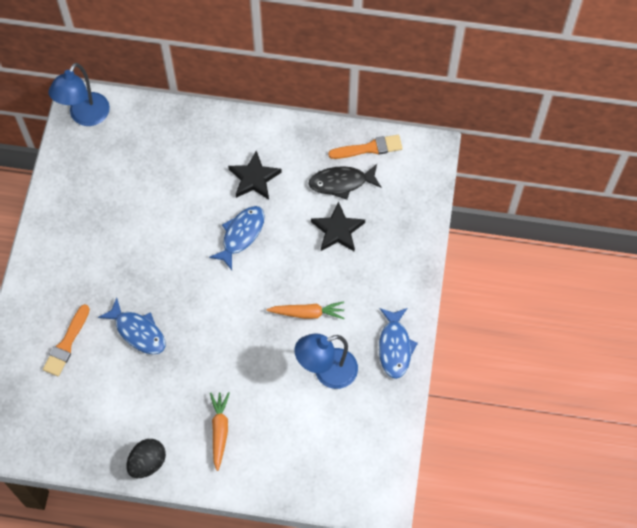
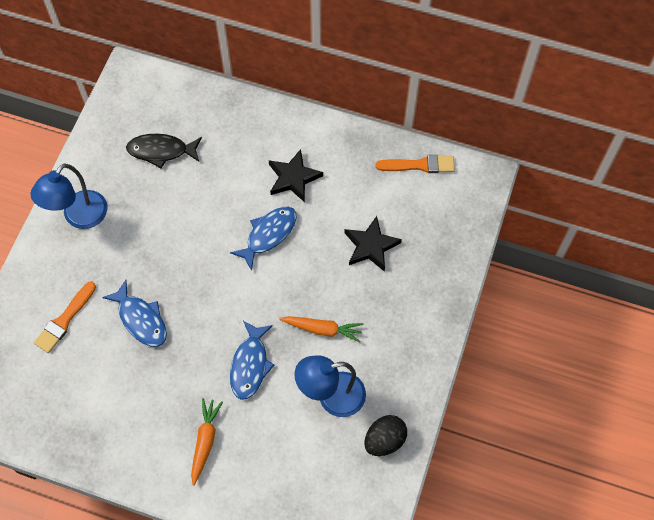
camera: 10 degrees right, 0 degrees up
blue lamp [48,63,110,126] -> blue lamp moved to [30,163,107,229]
black egg [126,439,166,478] -> black egg moved to [364,415,407,456]
black fish [309,164,381,200] -> black fish moved to [126,134,202,168]
blue fish [379,308,418,379] -> blue fish moved to [230,321,274,400]

